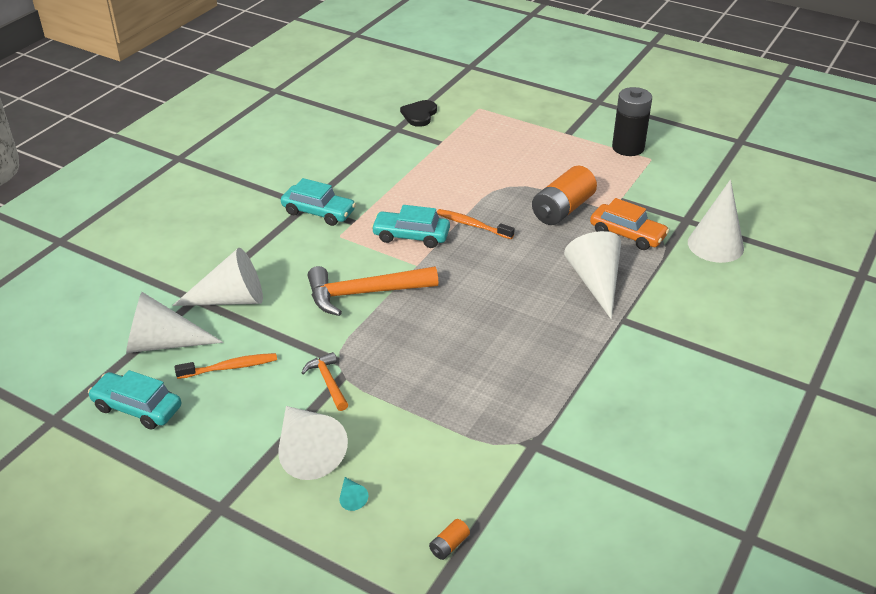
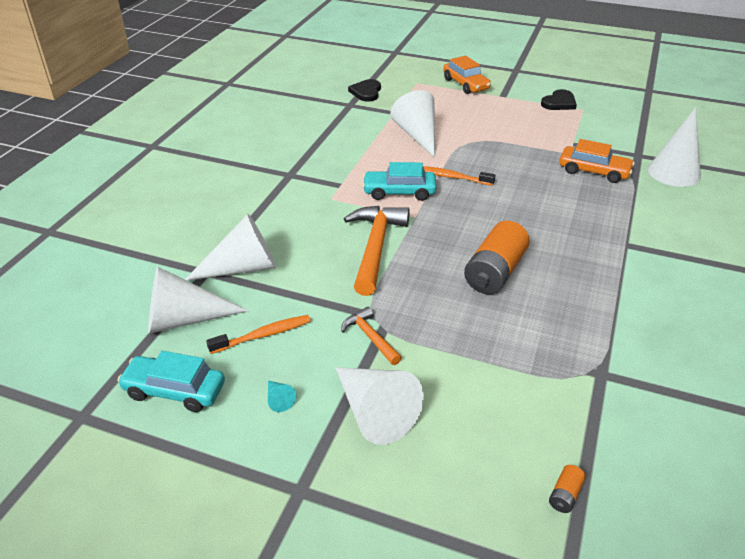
camera: 10 degrees left, 0 degrees up
turquoise car [281,178,356,226] -> none
orange hammer [308,266,438,316] -> orange hammer turned 120 degrees clockwise [344,206,410,296]
turquoise cone [340,477,368,511] -> turquoise cone moved to [268,381,296,412]
orange battery [532,166,597,225] -> orange battery moved to [464,221,530,294]
white cone [564,231,621,319] -> white cone moved to [390,90,436,158]
black battery [612,87,652,156] -> black heart [541,89,577,110]
none -> orange car [443,56,491,94]

